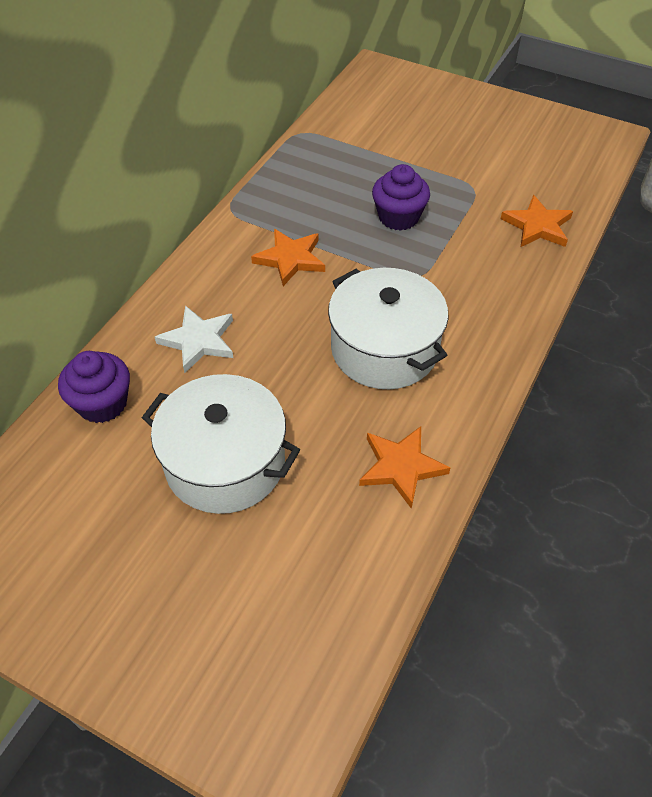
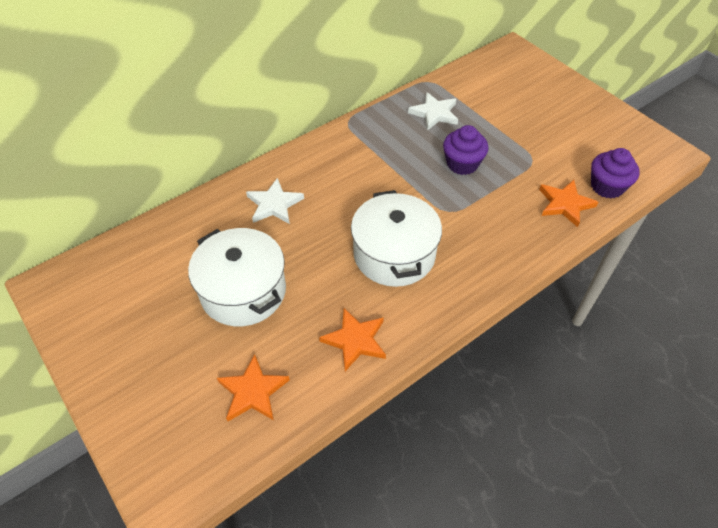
camera: 25 degrees right, 0 degrees up
purple cupcake [58,351,130,423] -> purple cupcake moved to [591,148,640,199]
orange star [251,229,325,286] -> orange star moved to [217,354,290,421]
none -> white star [408,92,458,131]

